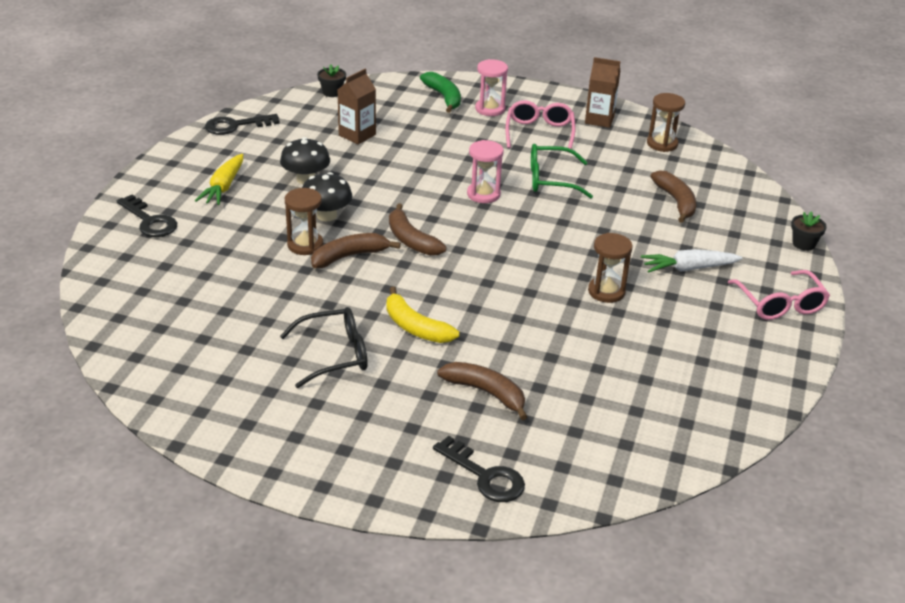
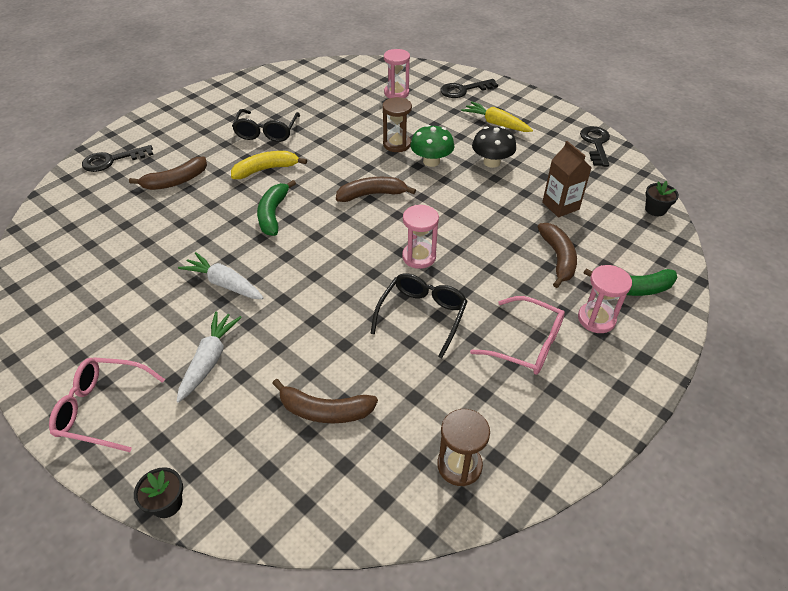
camera: 115 degrees right, 10 degrees up
black mushroom [302,172,353,221] -> green mushroom [410,125,454,167]
brown banana [311,233,401,268] -> brown banana moved to [537,223,577,288]
green glasses [531,144,593,198] -> black glasses [370,273,468,358]
brown carton [585,57,620,128] -> none
brown hourglass [588,233,633,303] -> white carrot [178,252,264,299]
none -> green banana [257,180,296,236]
none -> pink hourglass [384,49,410,98]

